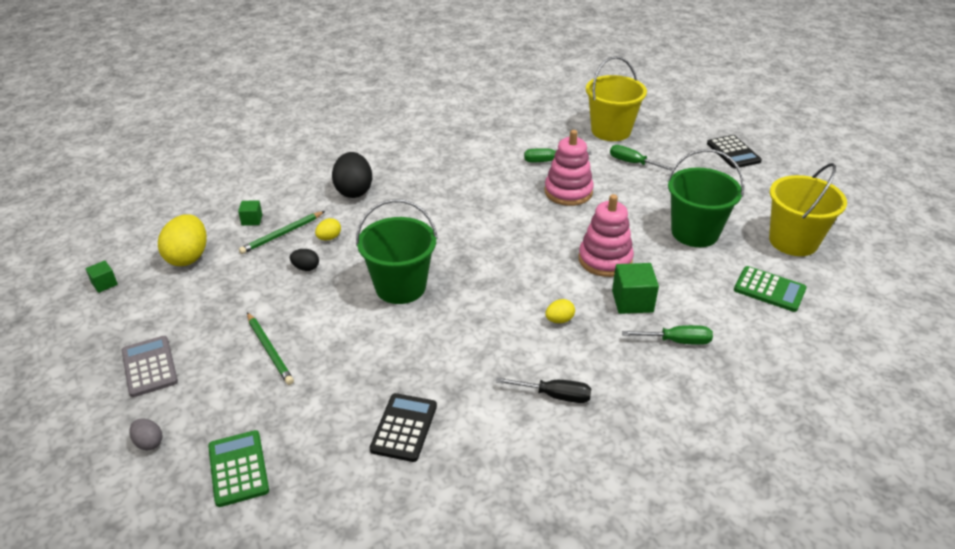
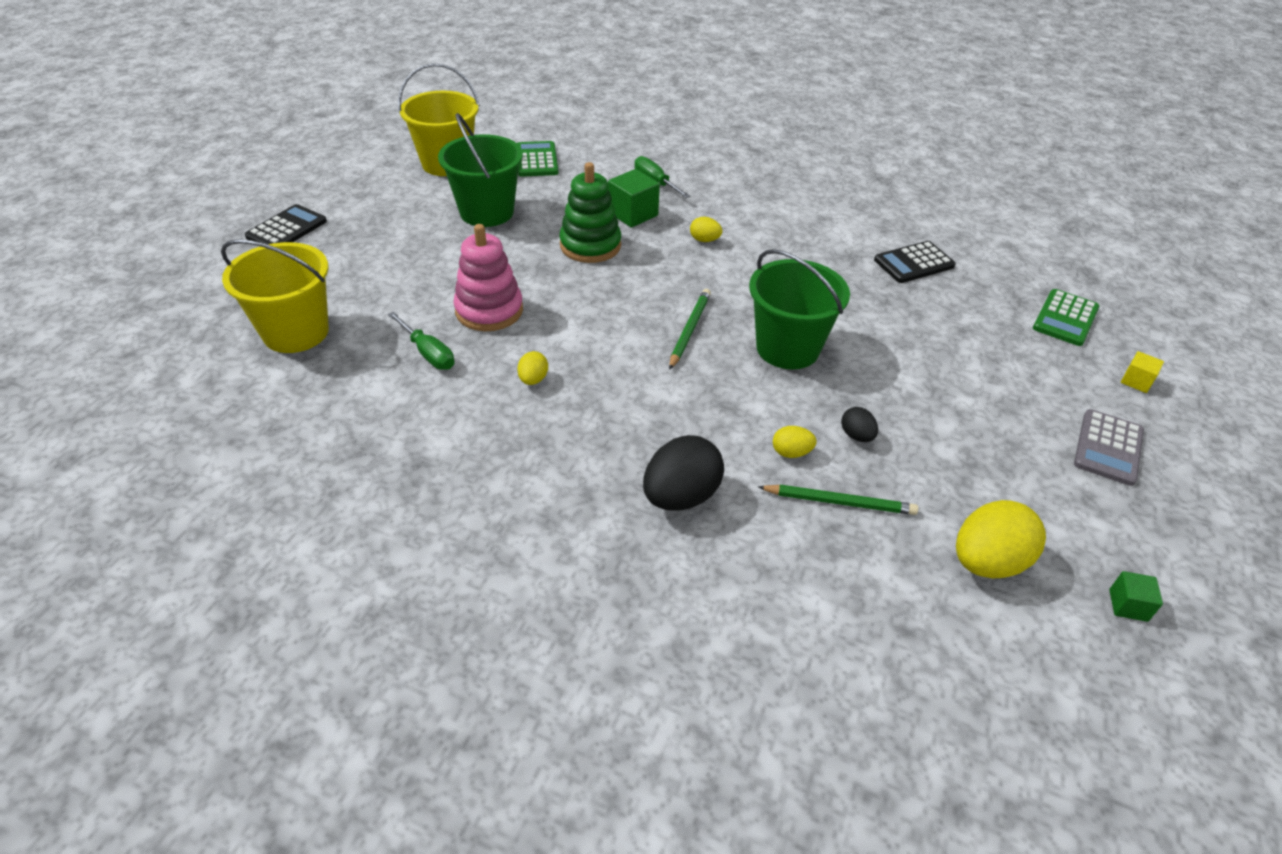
camera: 130 degrees left, 5 degrees up
grey egg [129,418,162,451] -> yellow cube [1121,351,1164,393]
green cube [238,200,262,226] -> none
green pencil [247,312,294,385] -> green pencil moved to [669,289,711,370]
black screwdriver [496,377,591,403] -> none
pink stacking toy [579,194,634,277] -> green stacking toy [559,162,621,263]
green screwdriver [610,145,673,171] -> none
none -> yellow egg [517,351,548,385]

